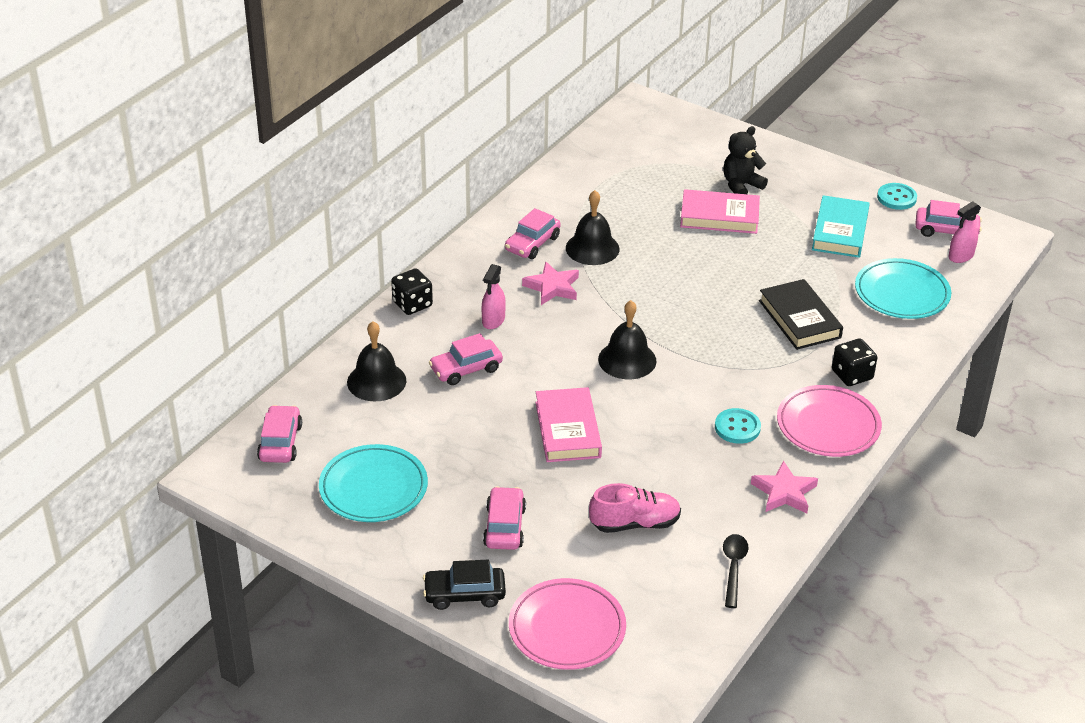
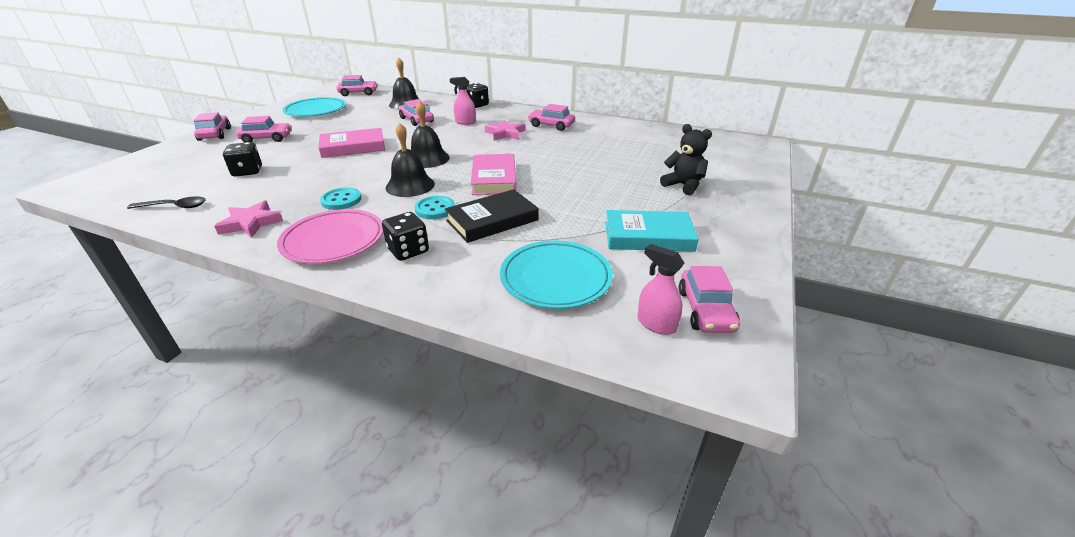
camera: 80 degrees right, 5 degrees down
black car [423,560,506,610] -> pink car [193,112,231,141]
pink plate [509,578,626,670] -> none
black bell [566,190,619,265] -> black bell moved to [386,123,435,197]
pink shoe [589,483,681,533] -> black dice [223,142,262,176]
pink book [680,189,760,234] -> pink book moved to [471,154,516,195]
turquoise button [877,183,917,210] -> turquoise button moved to [414,196,455,219]

